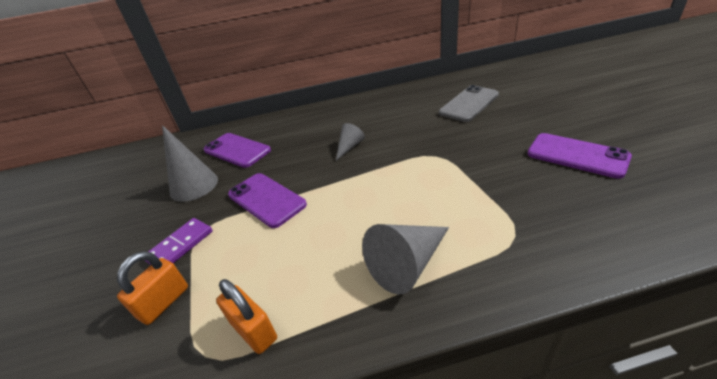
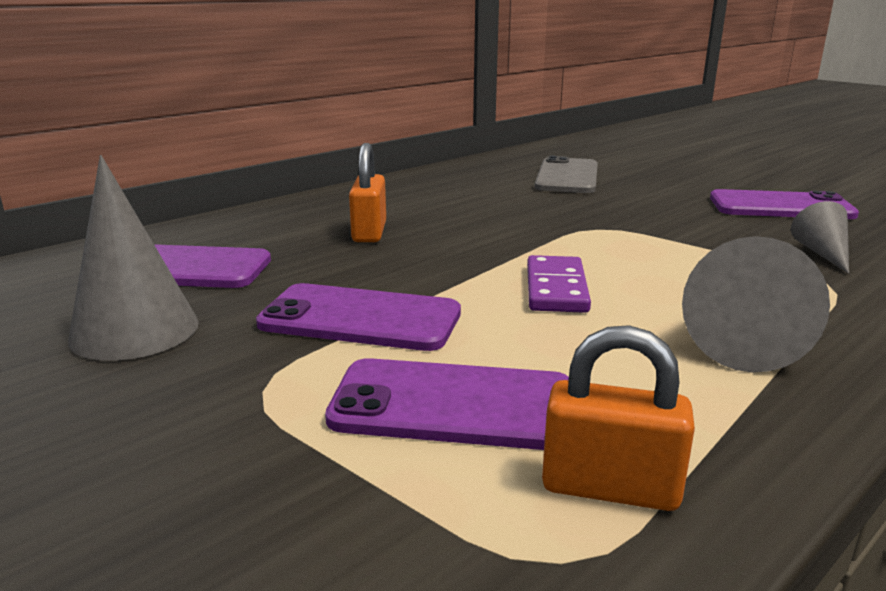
camera: 35 degrees left, 15 degrees down
orange padlock [117,251,188,325] -> orange padlock moved to [349,143,386,242]
purple domino [145,218,212,265] -> purple domino moved to [527,255,591,313]
grey cone [336,123,365,161] -> grey cone moved to [791,201,849,274]
none -> purple phone [325,358,569,450]

